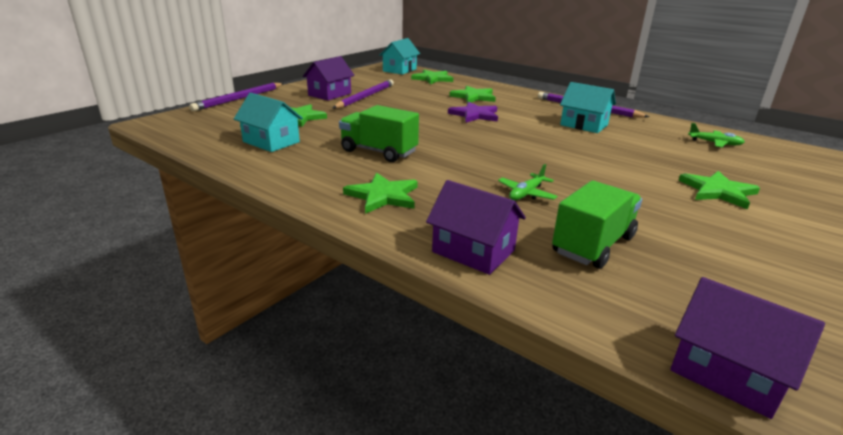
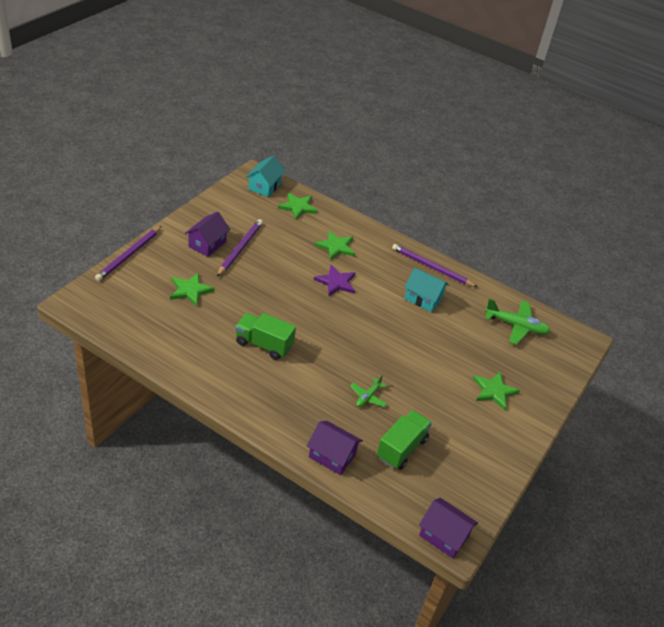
camera: 10 degrees left, 15 degrees up
turquoise house [234,93,303,152] -> none
green star [343,173,418,214] -> none
green plane [688,123,745,147] -> green plane [485,299,551,345], size x1.75

